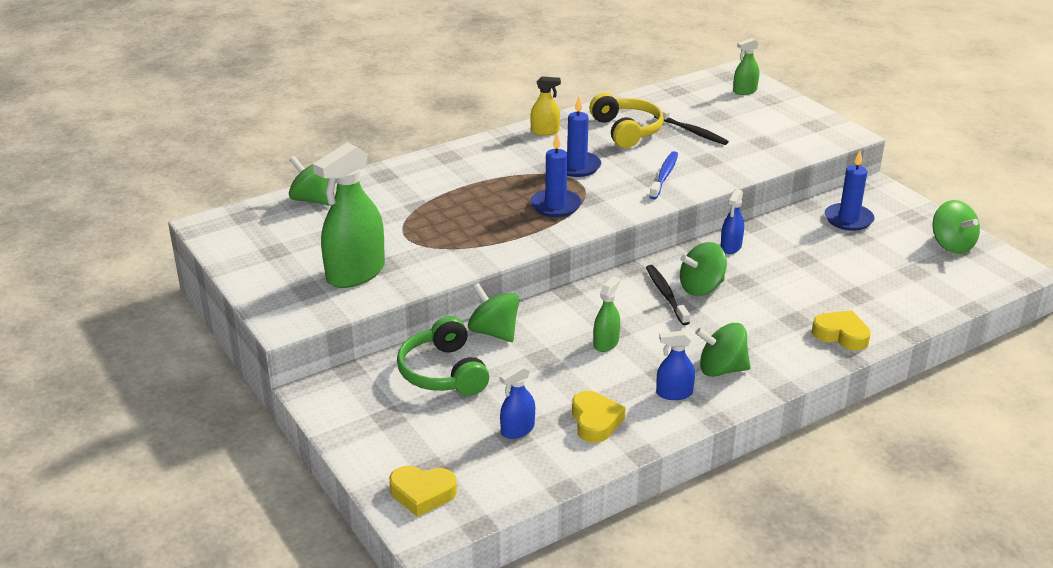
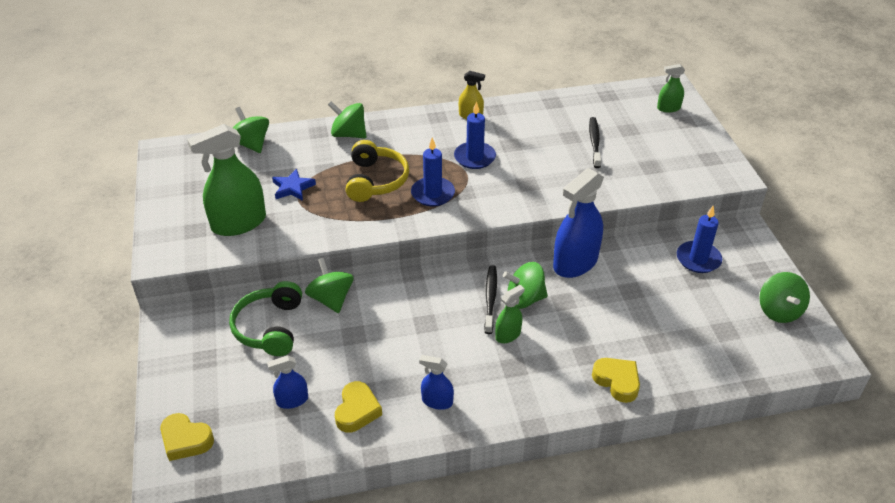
camera: 20 degrees right, 10 degrees up
yellow headphones [589,93,664,148] -> yellow headphones moved to [346,140,409,202]
green spray bottle [593,276,620,352] -> green spray bottle moved to [495,285,524,343]
blue toothbrush [649,151,678,199] -> none
black toothbrush [654,107,729,145] -> black toothbrush turned 150 degrees counterclockwise [589,117,601,168]
green spinning top [695,323,751,377] -> green spinning top moved to [328,101,367,138]
blue spray bottle [720,189,744,254] -> blue spray bottle [553,168,604,278], size x2.01
none -> blue star [272,168,316,201]

